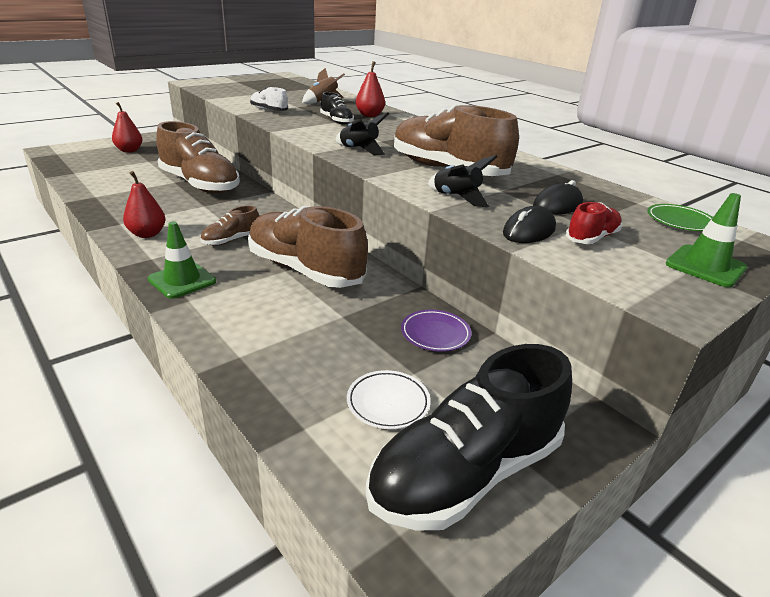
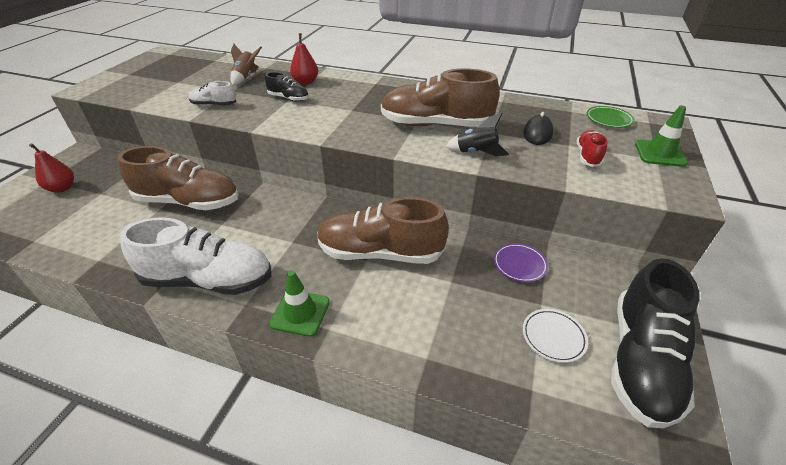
camera: 30 degrees left, 10 degrees up
red pear [123,171,166,238] -> white shoe [120,217,272,295]
brown shoe [201,205,259,246] -> none
black rocket [335,112,389,155] -> none
black mouse [503,206,556,243] -> none

